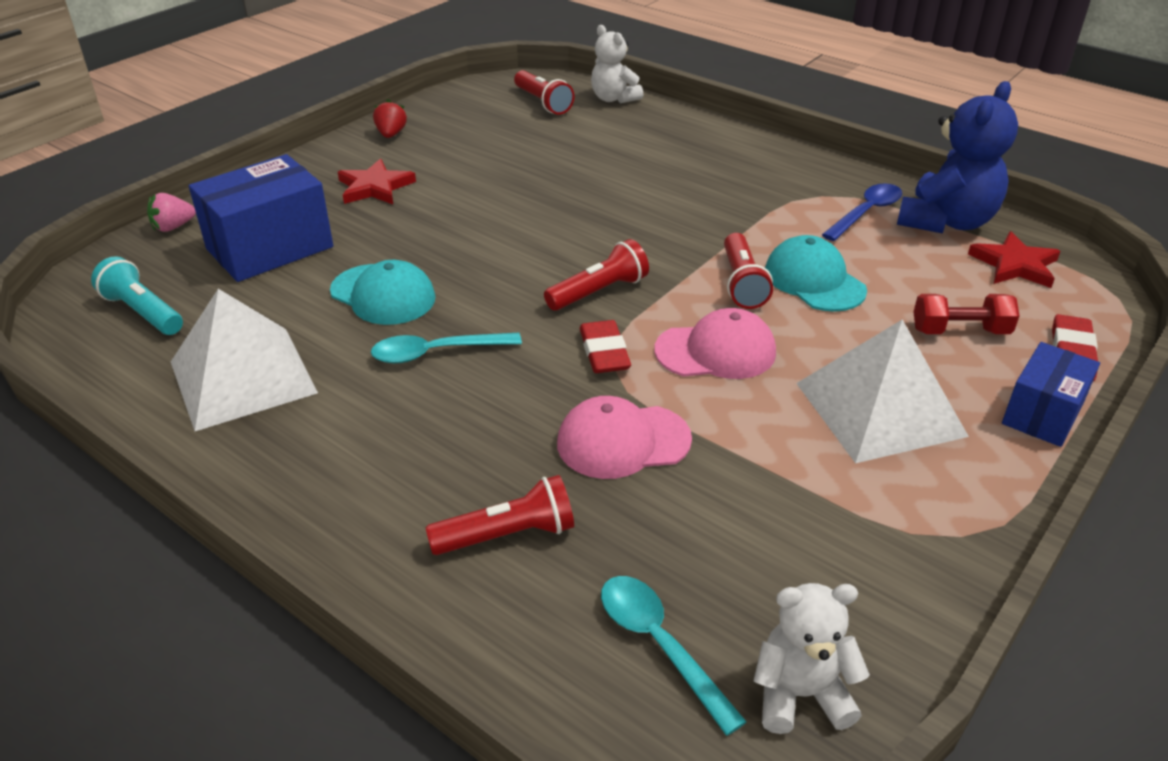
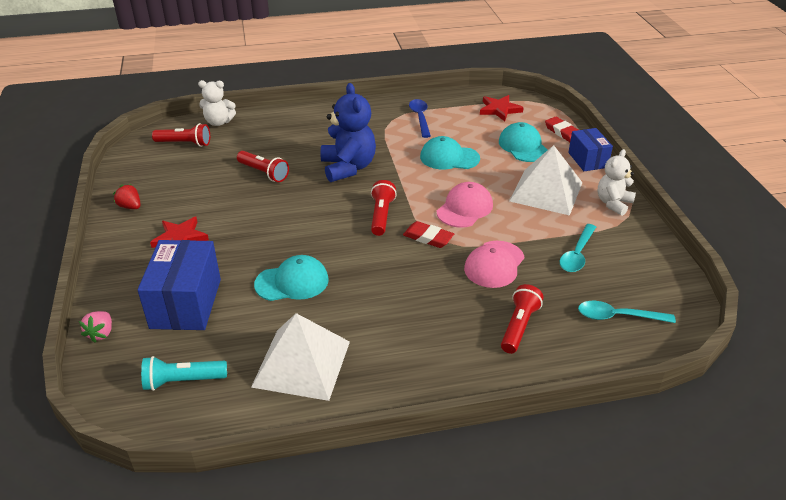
camera: 50 degrees left, 0 degrees up
turquoise spoon [371,333,522,364] -> turquoise spoon moved to [560,224,596,272]
red flashlight [724,233,773,309] -> red flashlight moved to [237,151,289,182]
white teddy bear [753,583,870,734] -> white teddy bear moved to [598,149,636,216]
blue teddy bear [897,81,1018,233] -> blue teddy bear moved to [321,83,376,182]
red dumbbell [914,294,1019,334] -> turquoise cap [499,122,547,162]

